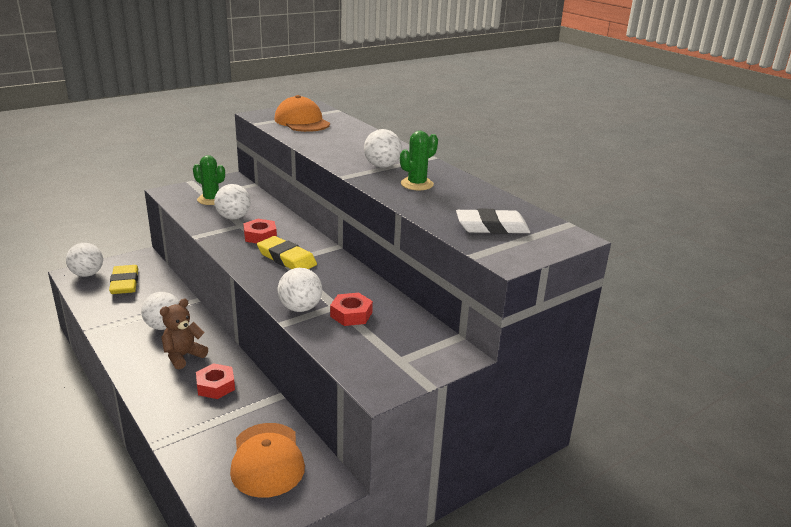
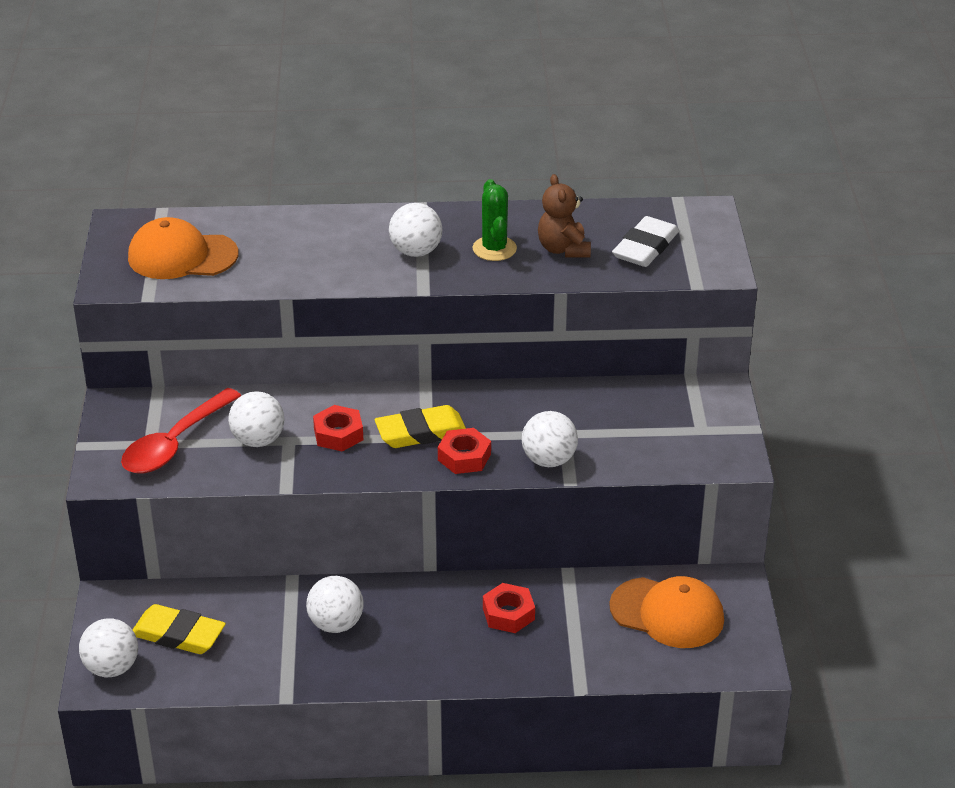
camera: 55 degrees left, 10 degrees up
brown teddy bear [160,298,208,370] -> brown teddy bear moved to [538,174,591,257]
green cactus [193,155,225,205] -> red spoon [121,388,241,473]
red nut [330,293,373,326] -> red nut moved to [438,428,491,474]

